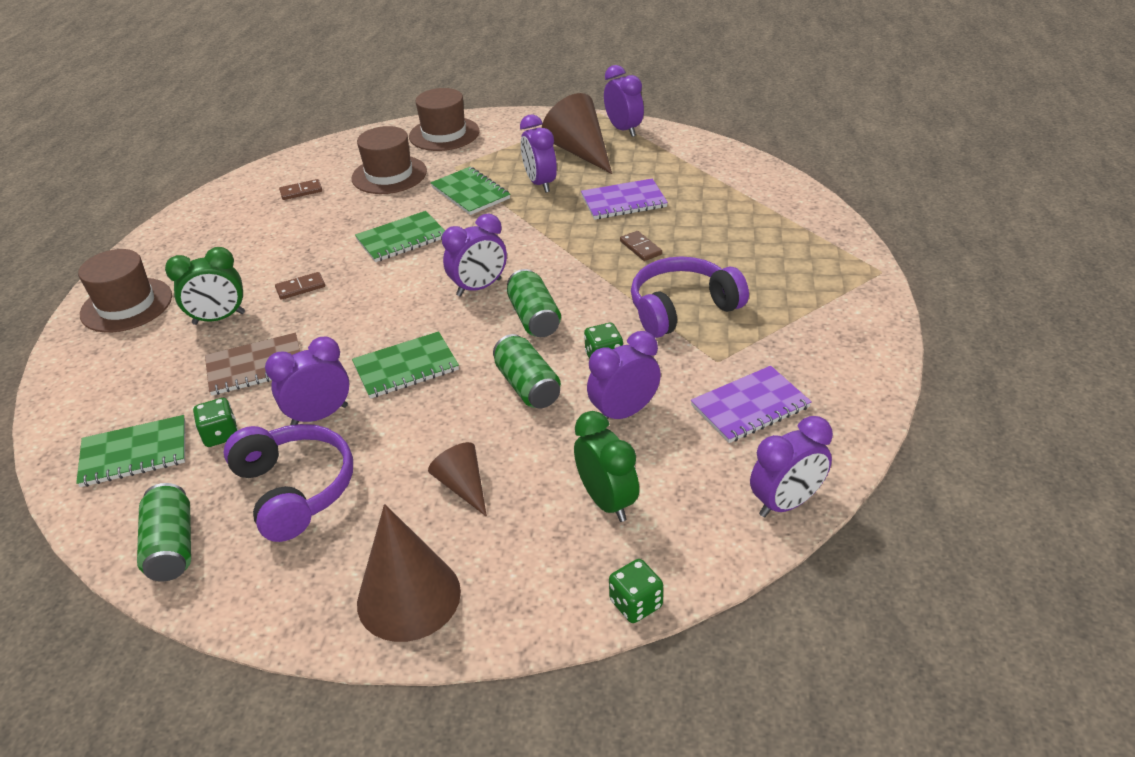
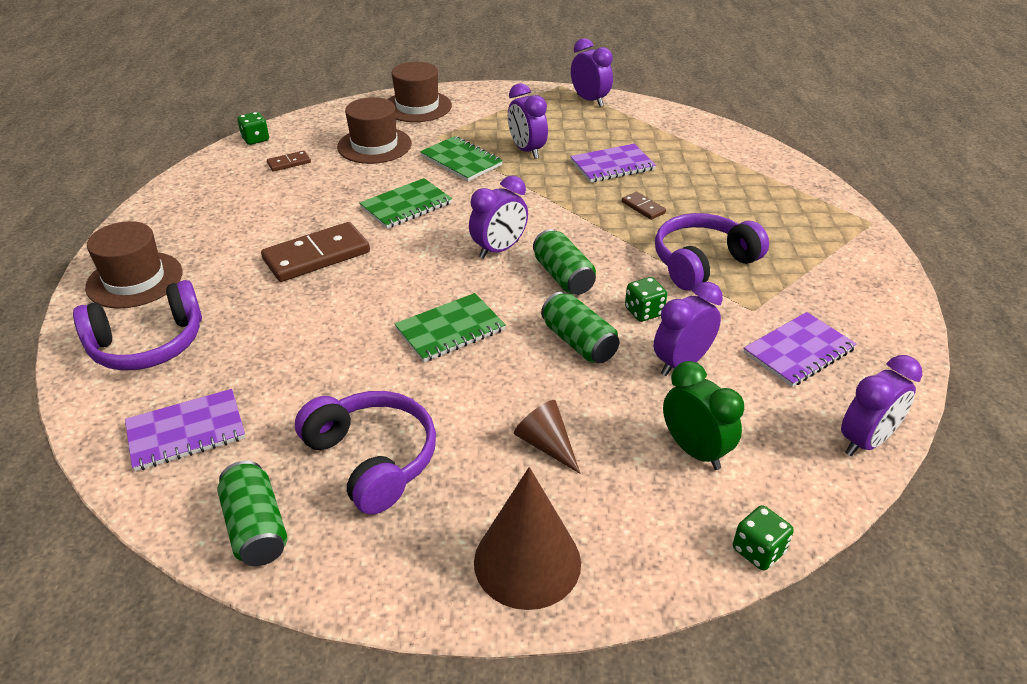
camera: 10 degrees left, 0 degrees up
green notebook [76,415,185,487] -> purple notebook [125,389,246,471]
green clock [165,247,245,325] -> none
green dice [193,398,238,447] -> green dice moved to [237,112,269,145]
brown notebook [205,333,300,396] -> none
purple clock [265,337,349,425] -> none
brown domino [275,272,325,300] -> brown domino [261,222,370,282], size x2.10
brown cone [542,93,612,174] -> none
none -> purple headphones [73,280,202,371]

